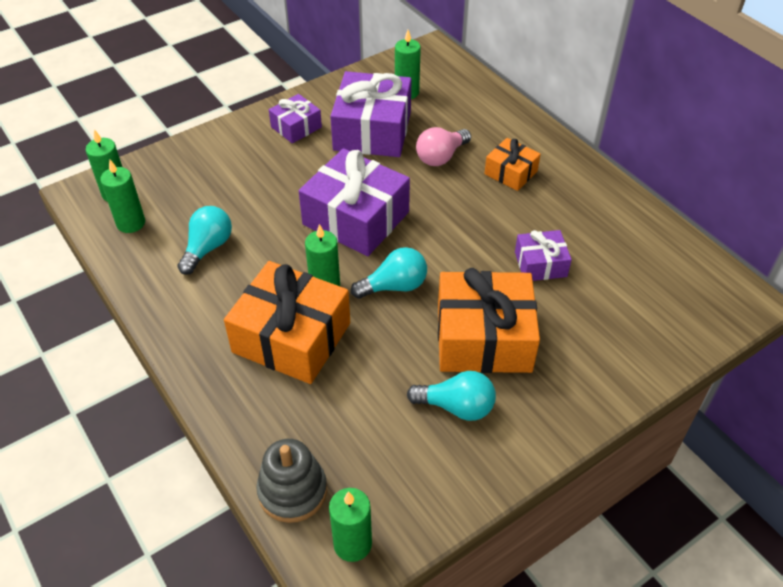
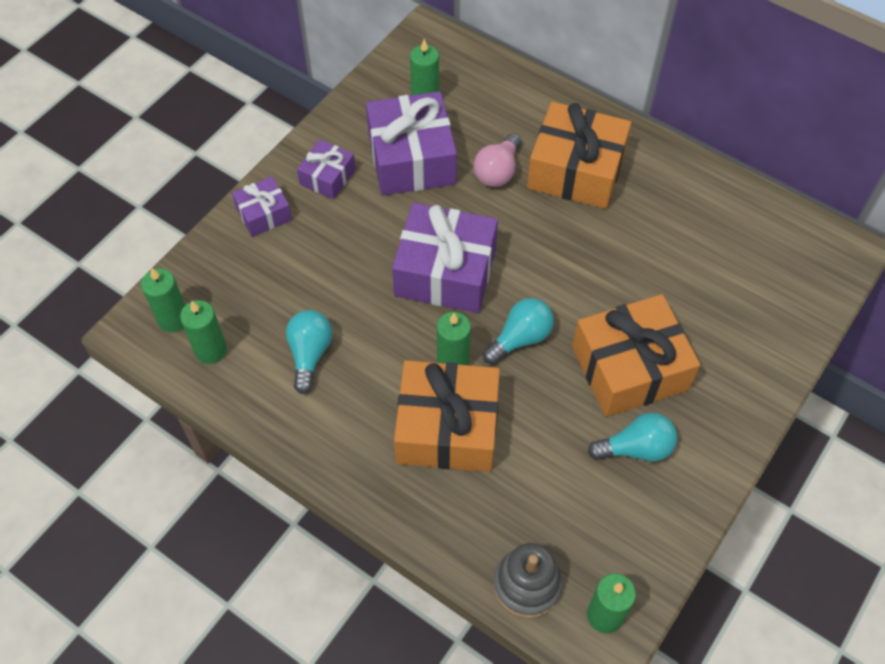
camera: 20 degrees left, 10 degrees up
orange gift [484,138,541,191] -> orange gift [527,102,632,209], size x1.91
purple gift [515,230,572,281] -> purple gift moved to [232,176,292,237]

